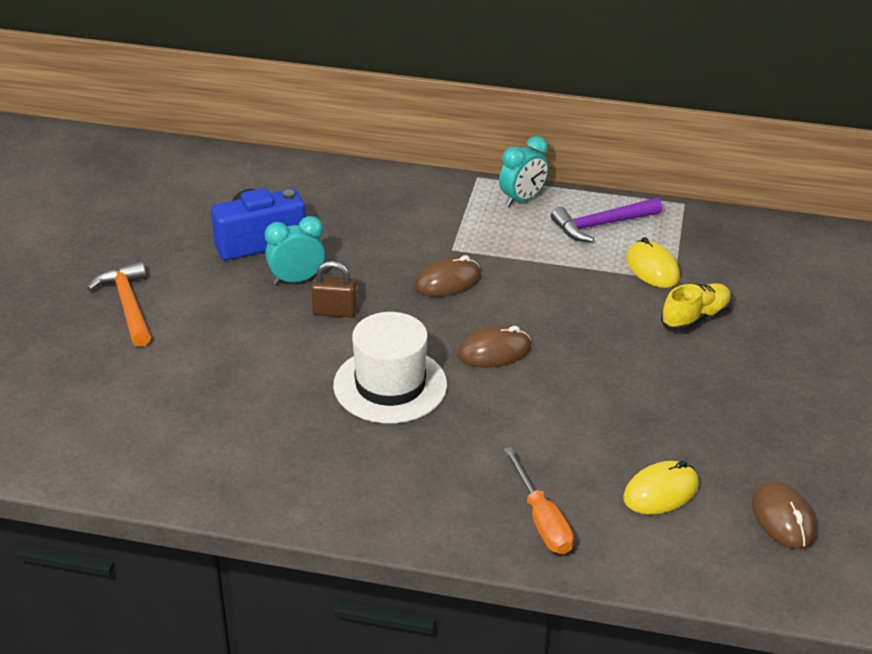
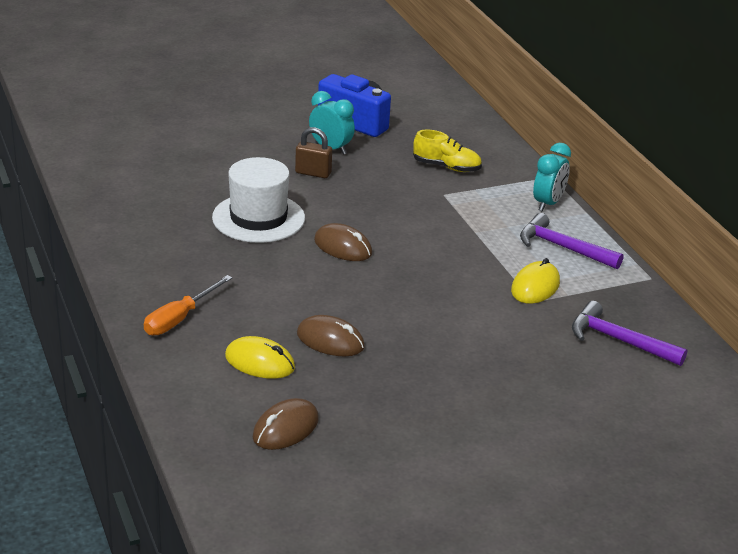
camera: 55 degrees right, 5 degrees down
orange hammer [87,261,151,347] -> none
brown padlock [311,261,357,318] -> brown padlock turned 45 degrees counterclockwise [295,127,332,178]
brown mouse [415,255,481,297] -> brown mouse moved to [297,315,365,356]
turquoise clock [499,136,549,207] -> turquoise clock turned 75 degrees counterclockwise [533,143,571,212]
yellow shoe [661,283,731,331] -> yellow shoe moved to [413,130,482,172]
none -> purple hammer [572,301,687,366]

